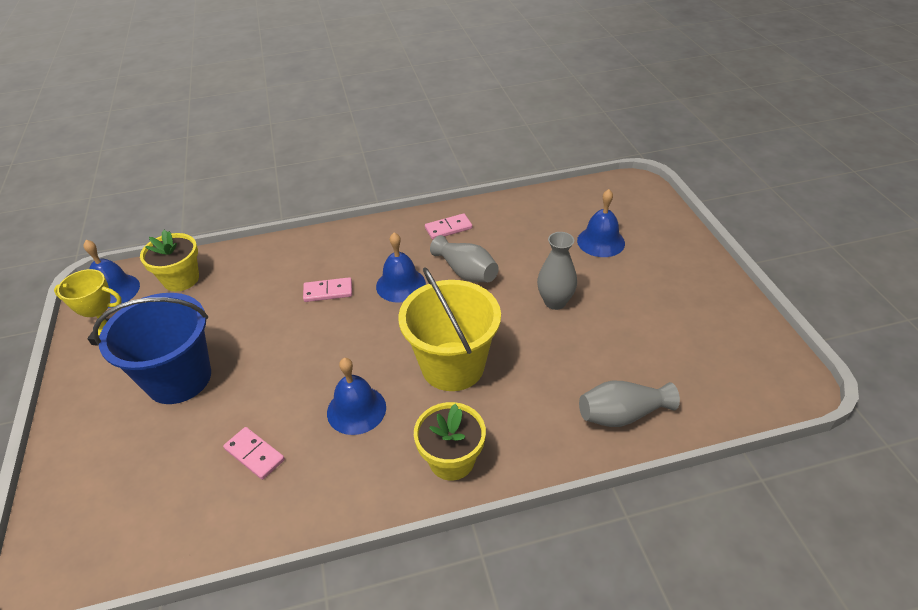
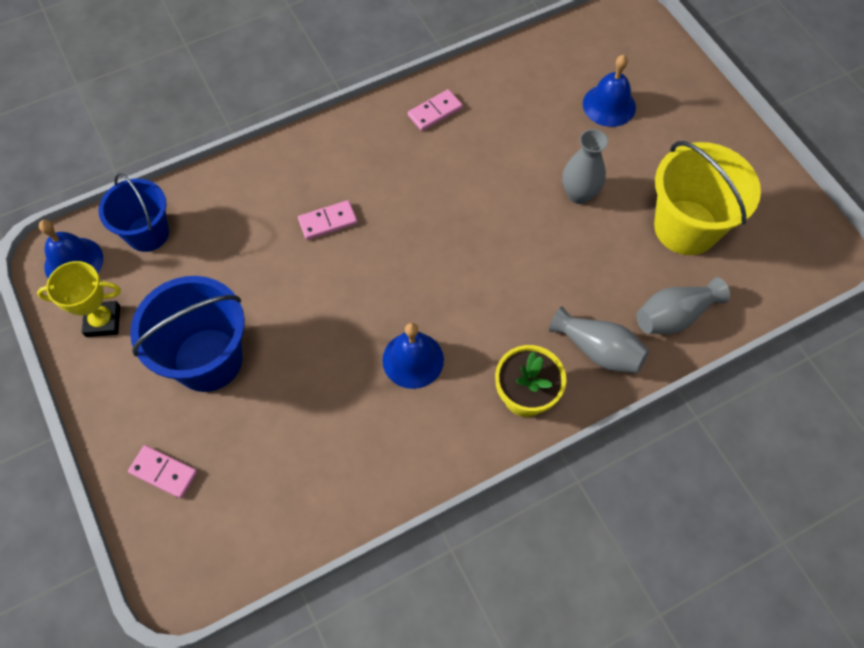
camera: 15 degrees left, 20 degrees up
yellow flower pot [140,230,199,292] -> blue bucket [99,173,169,252]
pink domino [223,427,285,480] -> pink domino moved to [128,445,197,498]
blue bell [376,232,426,303] -> none
yellow bucket [398,267,501,391] -> yellow bucket moved to [654,141,761,255]
grey vase [430,235,499,282] -> grey vase moved to [549,306,649,373]

